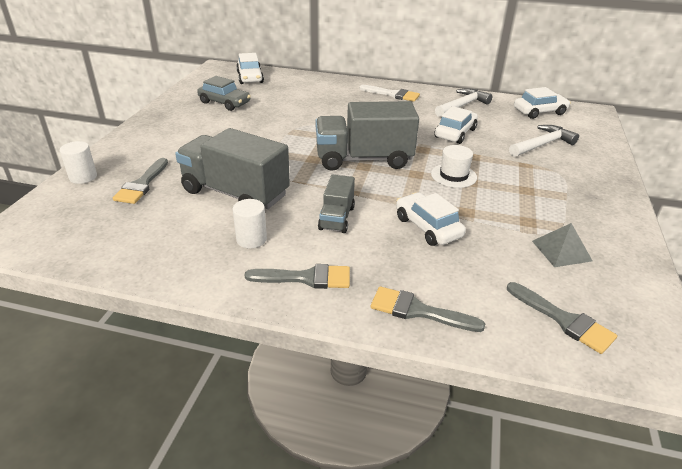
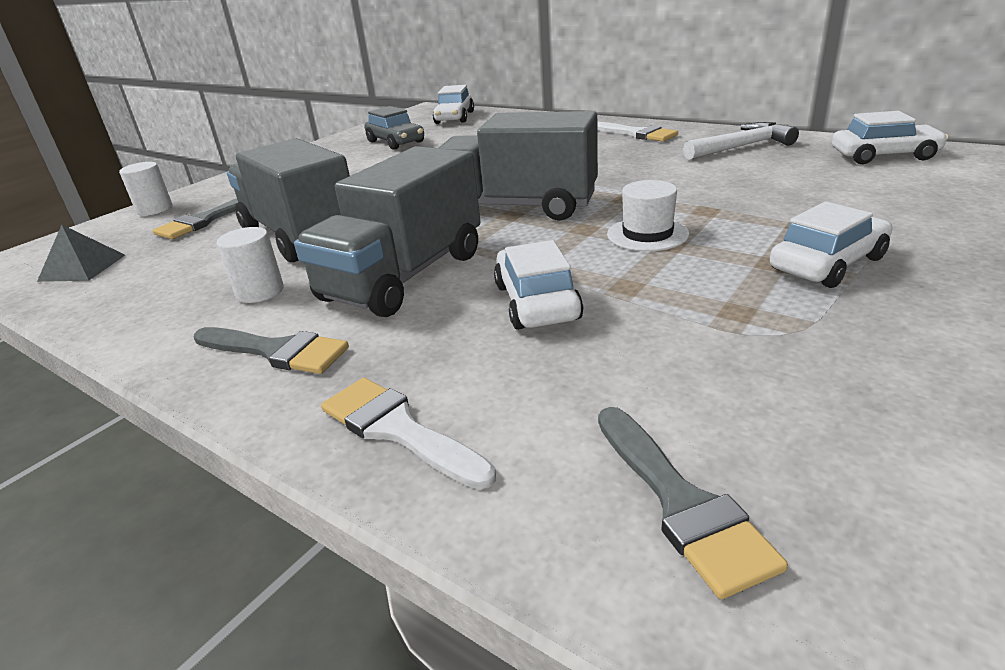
camera: 25 degrees right, 5 degrees down
grey truck [318,174,355,233] -> grey truck [294,146,480,317], size x1.91
grey brush [371,286,485,332] -> white brush [321,378,496,489]
white car [434,106,478,144] -> white car moved to [770,202,892,288]
white hammer [509,125,579,157] -> none
grey pyramid [532,223,592,267] -> grey pyramid moved to [37,225,125,282]

